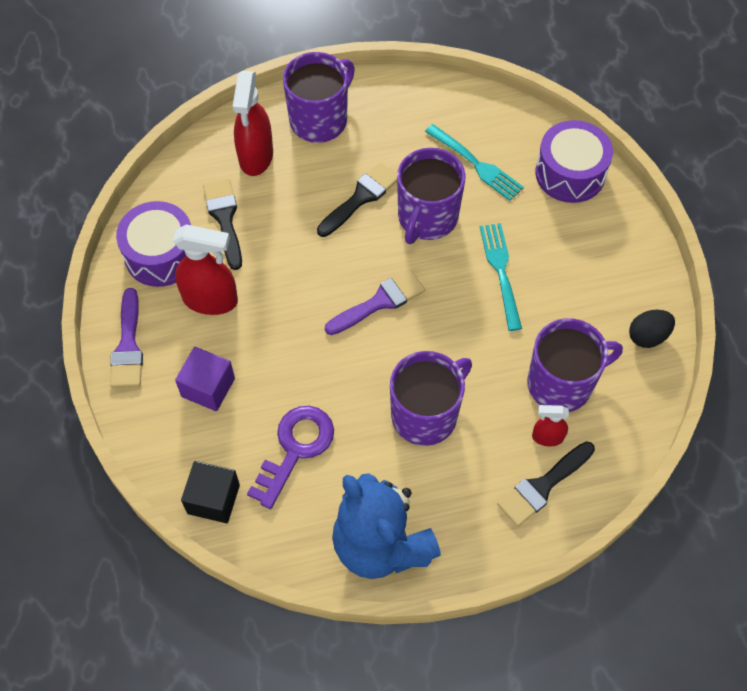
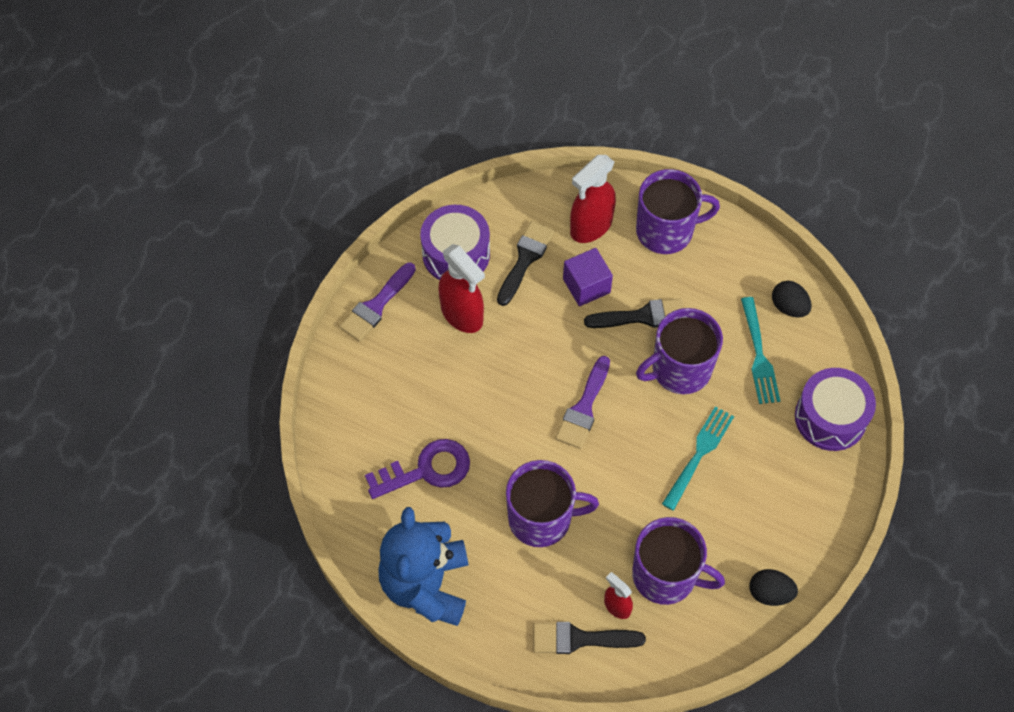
camera: 40 degrees right, 0 degrees up
purple cube [175,347,235,411] -> purple cube moved to [563,248,613,306]
black cube [181,461,240,523] -> none
purple brush [325,269,425,335] -> purple brush turned 105 degrees clockwise [555,356,610,449]
none -> black egg [772,281,812,317]

